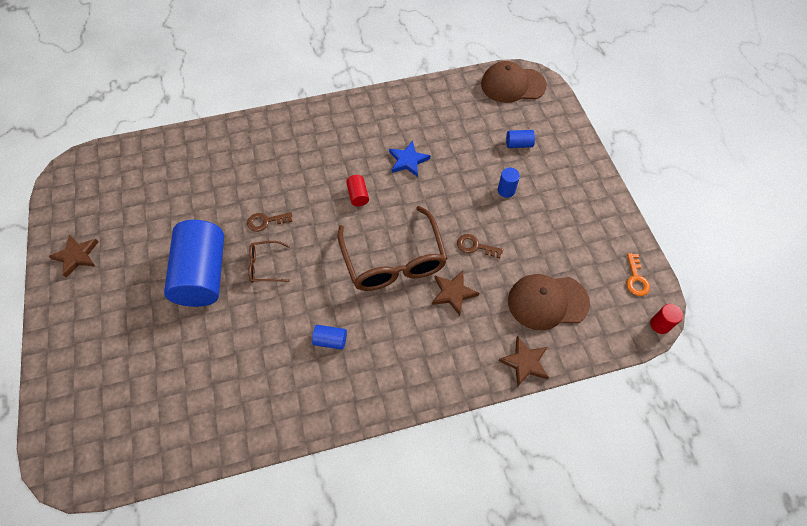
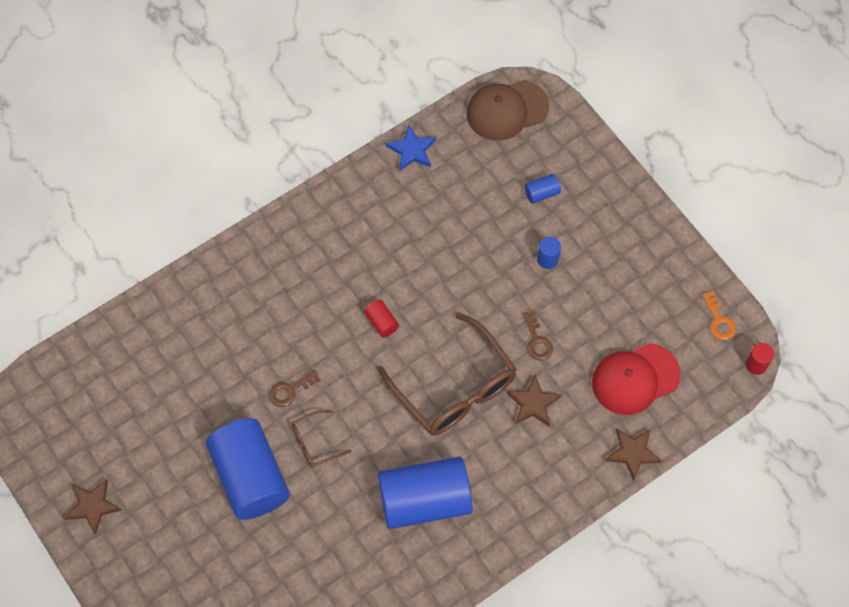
camera: 20 degrees left, 5 degrees up
blue cylinder [312,325,347,350] -> blue cylinder [378,457,473,529], size x2.50
blue star [389,141,430,177] -> blue star moved to [386,124,436,171]
brown key [457,234,503,258] -> brown key turned 105 degrees counterclockwise [522,311,553,361]
brown cap [508,274,590,330] -> red cap [592,343,681,415]

